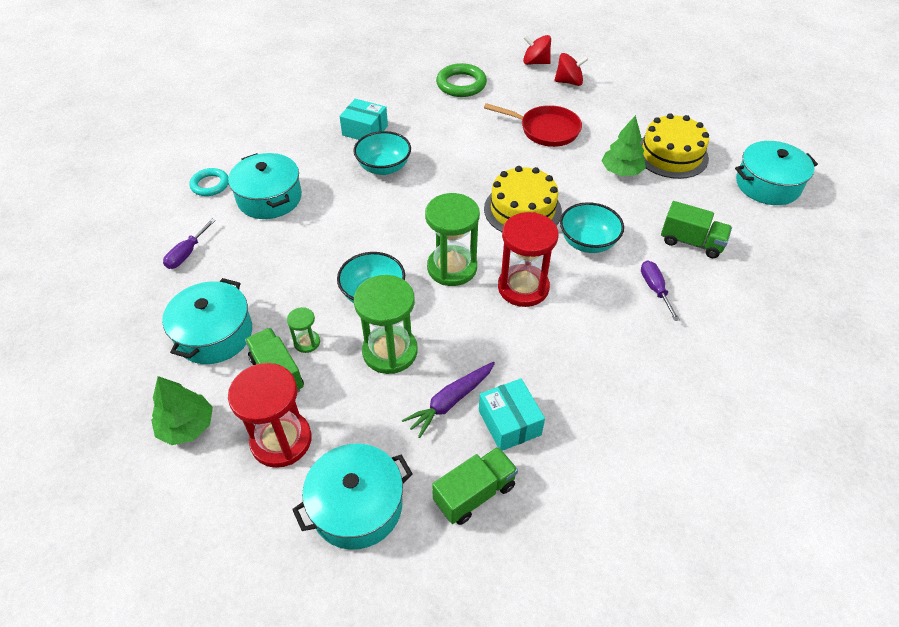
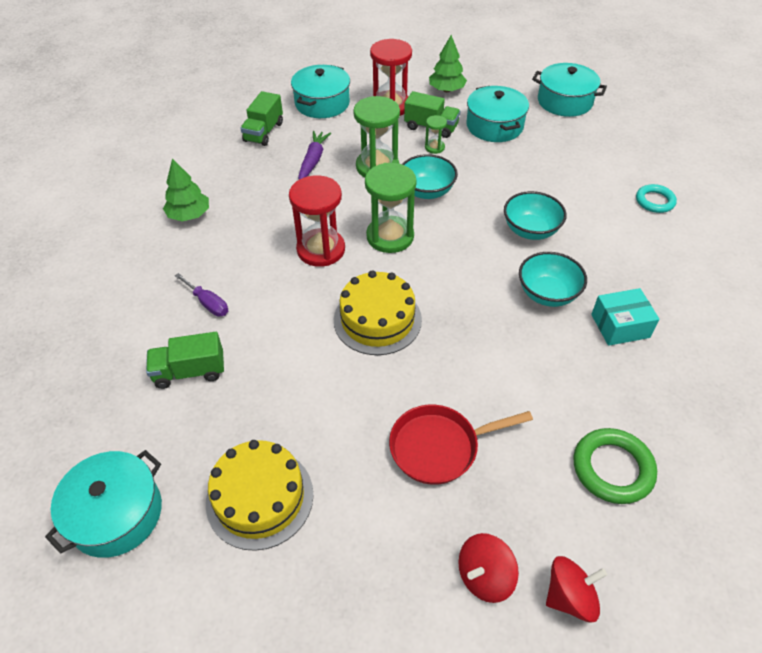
camera: 145 degrees right, 0 degrees up
purple screwdriver [163,219,216,269] -> none
turquoise pot [228,153,302,219] -> turquoise pot moved to [532,63,607,117]
turquoise box [479,378,545,451] -> none
turquoise bowl [560,202,624,253] -> turquoise bowl moved to [504,191,567,240]
green tree [601,115,646,176] -> green tree moved to [163,158,209,222]

